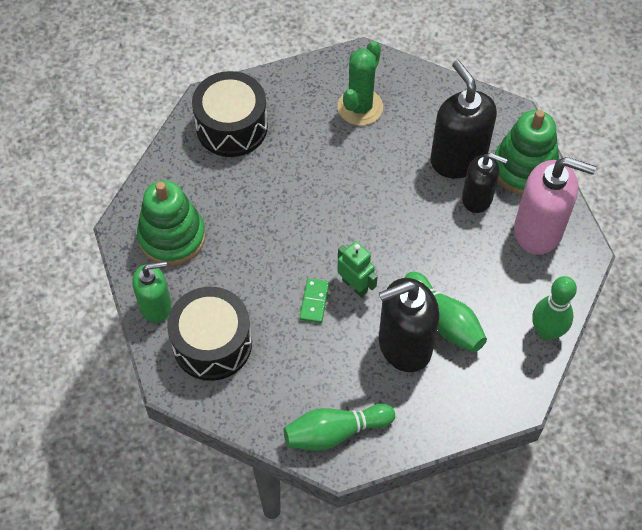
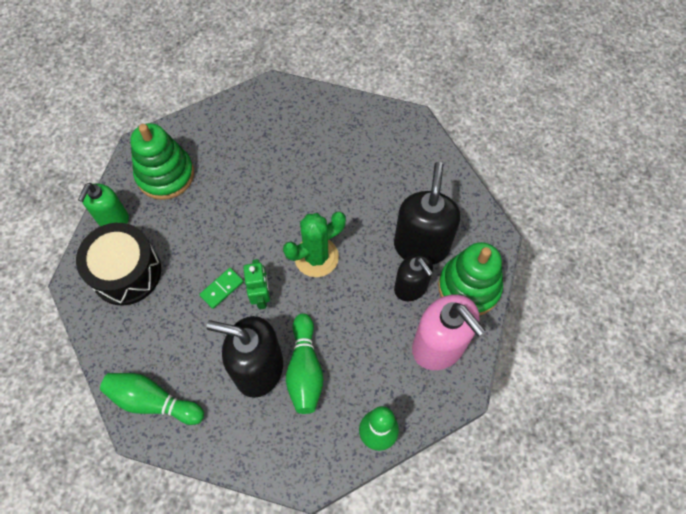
camera: 35 degrees right, 5 degrees up
green soap dispenser [132,261,172,323] -> green soap dispenser turned 90 degrees clockwise [78,183,129,226]
black drum [192,71,268,157] -> none
green cactus [338,41,383,126] -> green cactus moved to [283,211,346,277]

